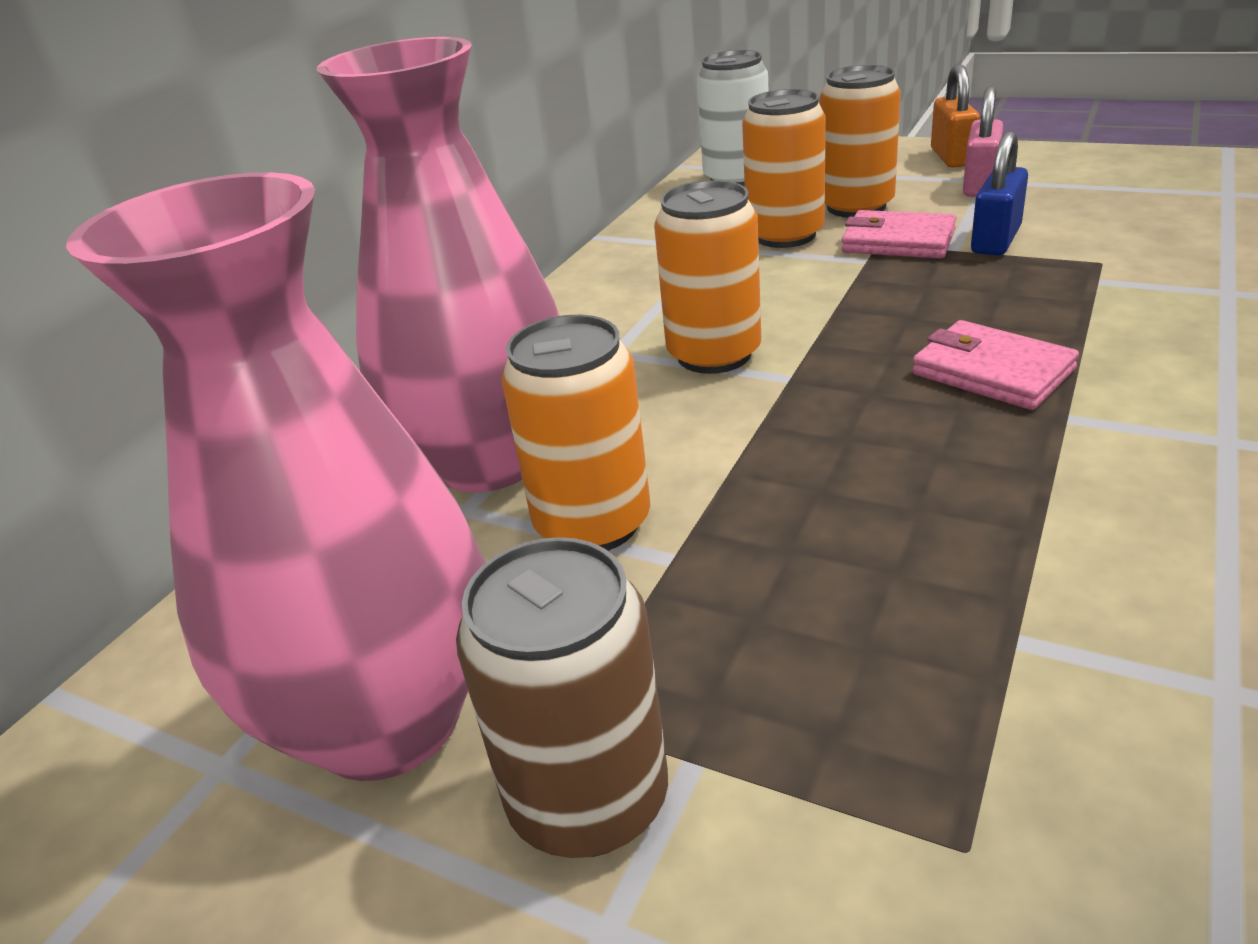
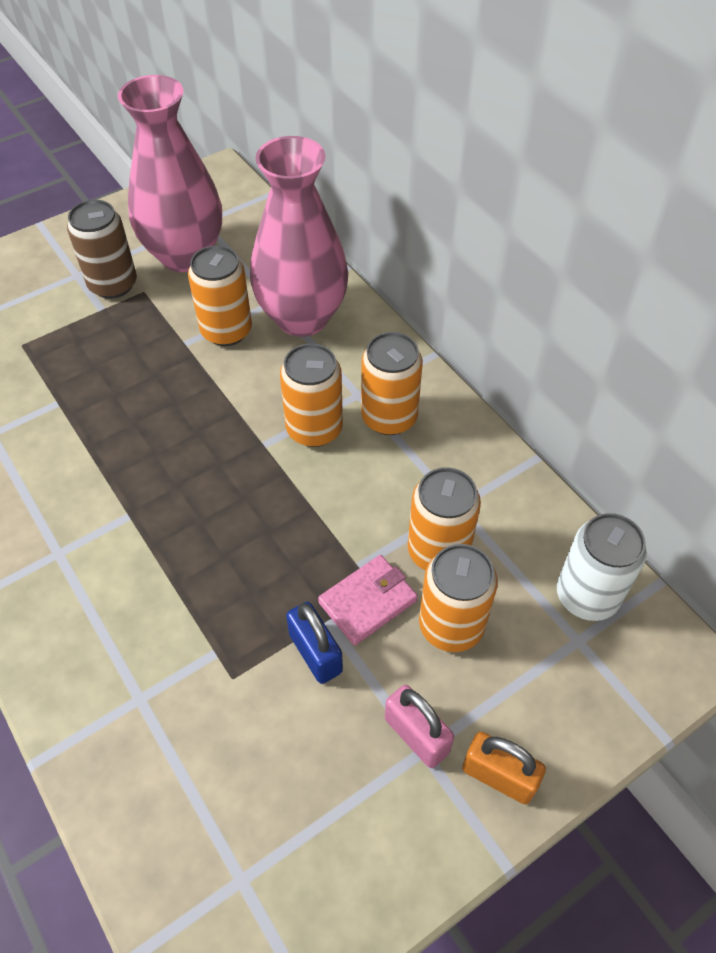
camera: 115 degrees right, 20 degrees up
pink wallet [912,320,1079,410] -> none
none -> orange can [361,332,423,435]

